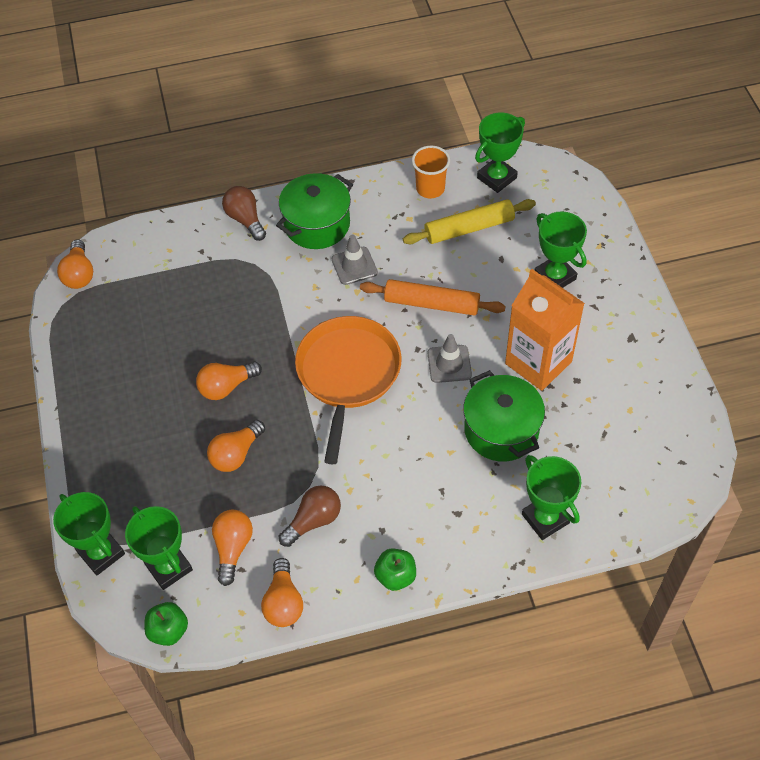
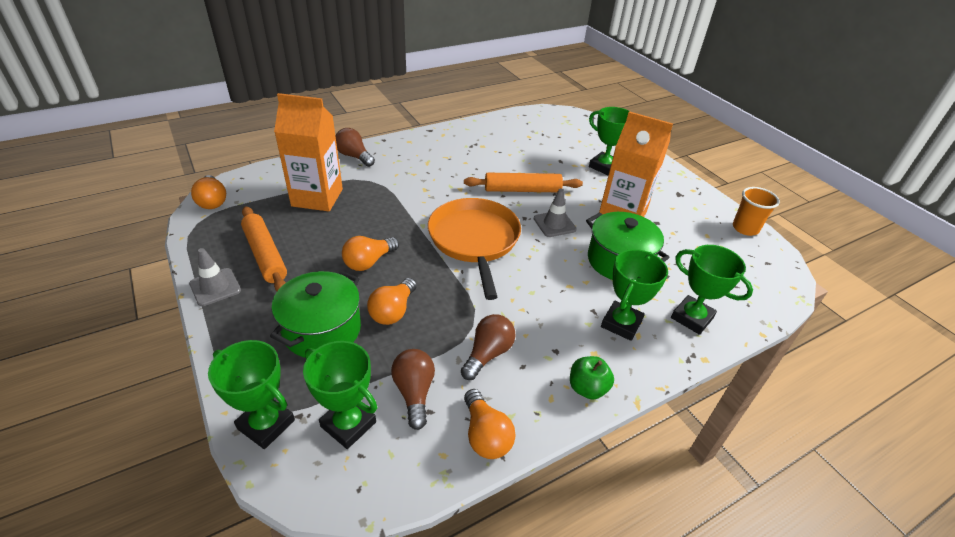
camera: 20 degrees left, 15 degrees down
green apple [144,602,188,646] -> none
orange light bulb [212,510,253,586] -> brown light bulb [391,349,435,430]
green pot [276,173,353,249] -> green pot moved to [270,270,361,358]
grey traffic cone [332,234,378,285] -> grey traffic cone moved to [189,248,241,306]
yellow rolling pin [403,199,536,244] -> none
orange cup [412,146,450,198] -> orange cup moved to [733,187,780,236]
green trophy [475,113,525,193] -> green trophy moved to [601,249,668,341]
none -> orange rolling pin [241,206,287,291]
none -> orange carton [274,93,343,211]

